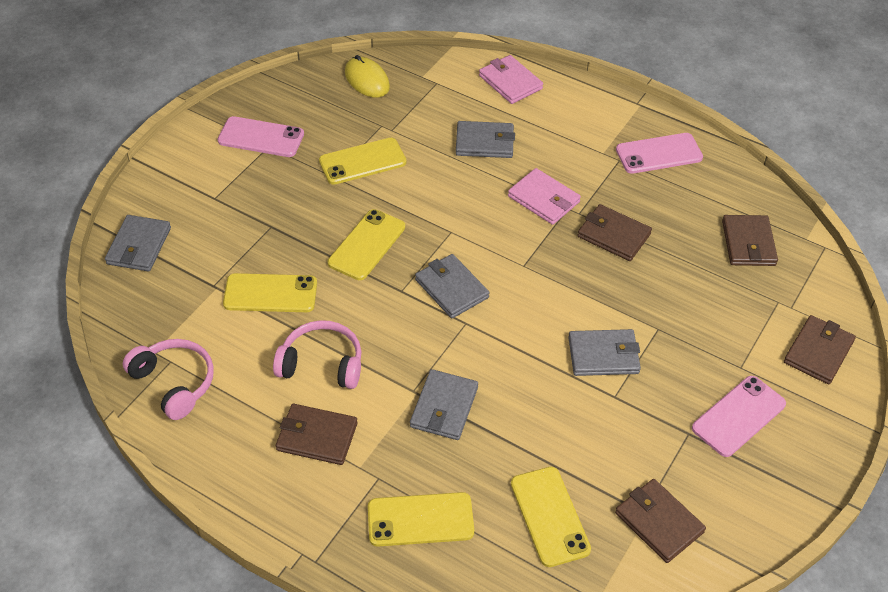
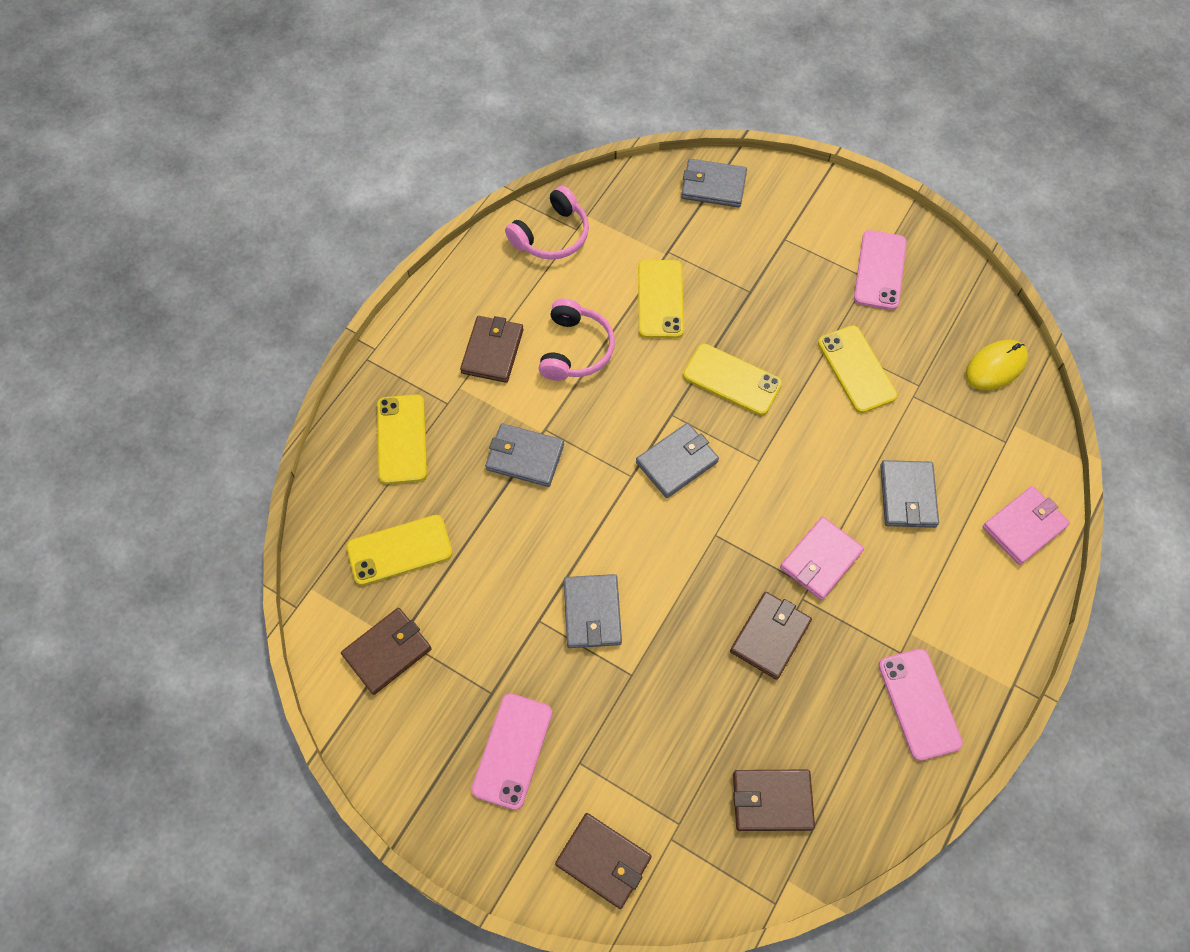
camera: 90 degrees right, 15 degrees up
pink phone [692,376,786,457] -> pink phone turned 60 degrees clockwise [472,693,552,810]

